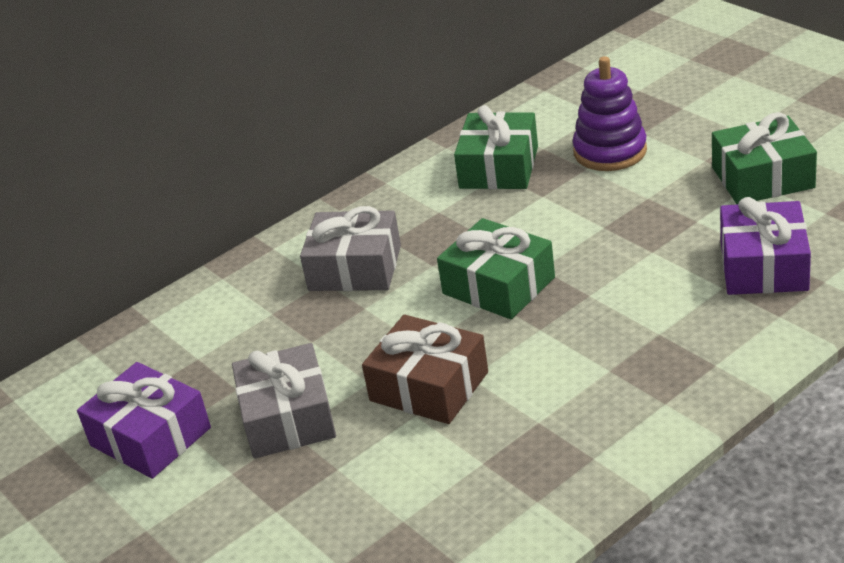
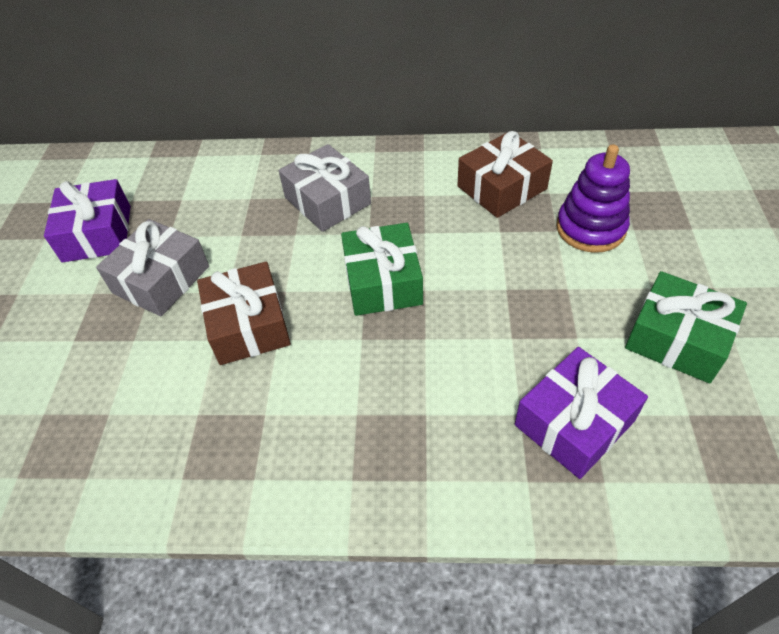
camera: 40 degrees right, 15 degrees up
green gift [454,105,538,189] -> brown gift [457,131,553,218]

